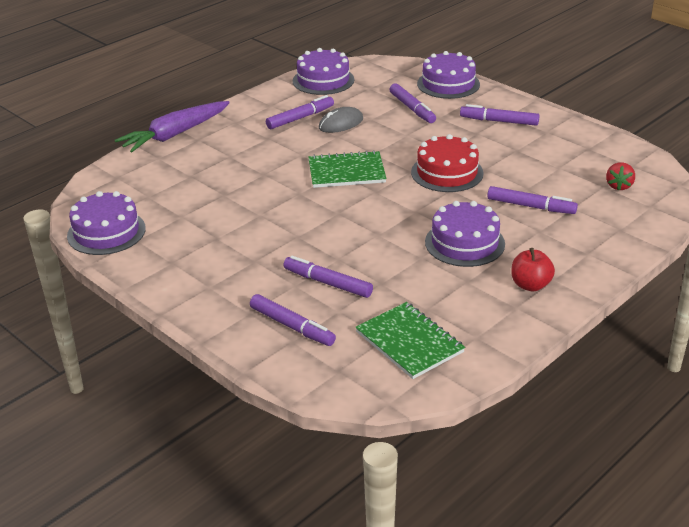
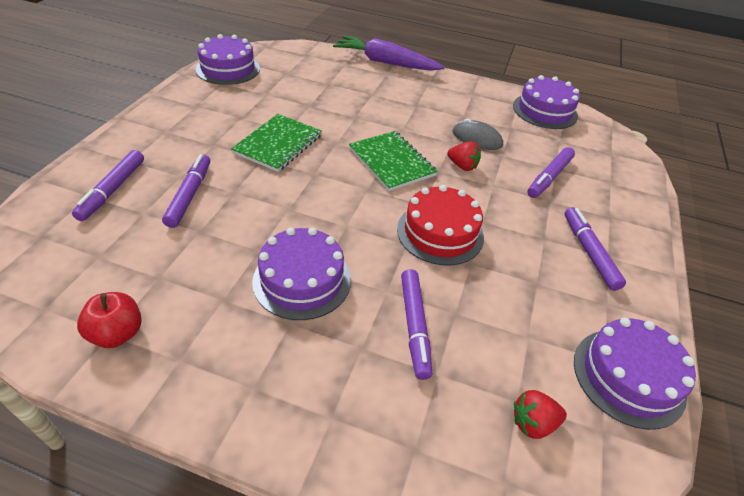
camera: 60 degrees right, 10 degrees up
purple marker [266,95,334,129] -> none
green notebook [355,302,465,379] -> green notebook moved to [231,114,322,172]
purple cake [417,51,480,99] -> purple cake moved to [574,318,696,430]
red apple [511,248,555,291] -> red apple moved to [77,292,142,348]
none -> red strawberry [447,142,481,171]

